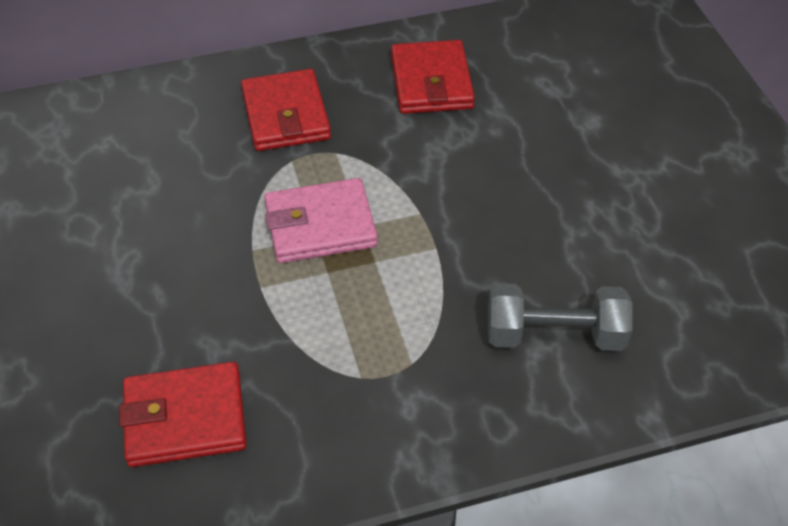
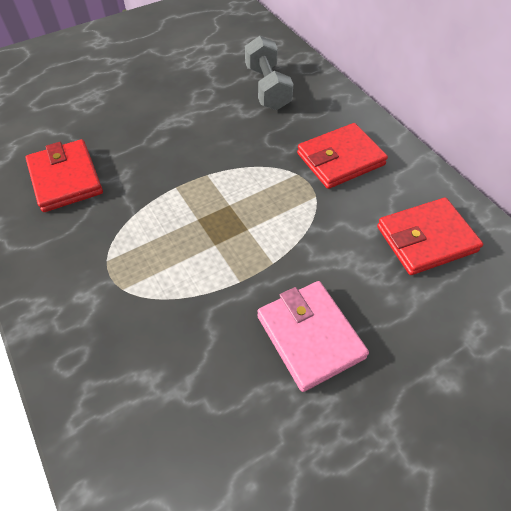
camera: 75 degrees right, 5 degrees up
pink wallet [265,178,378,263] -> pink wallet moved to [257,281,369,392]
grey dumbbell [488,283,633,351] -> grey dumbbell moved to [245,36,293,110]

